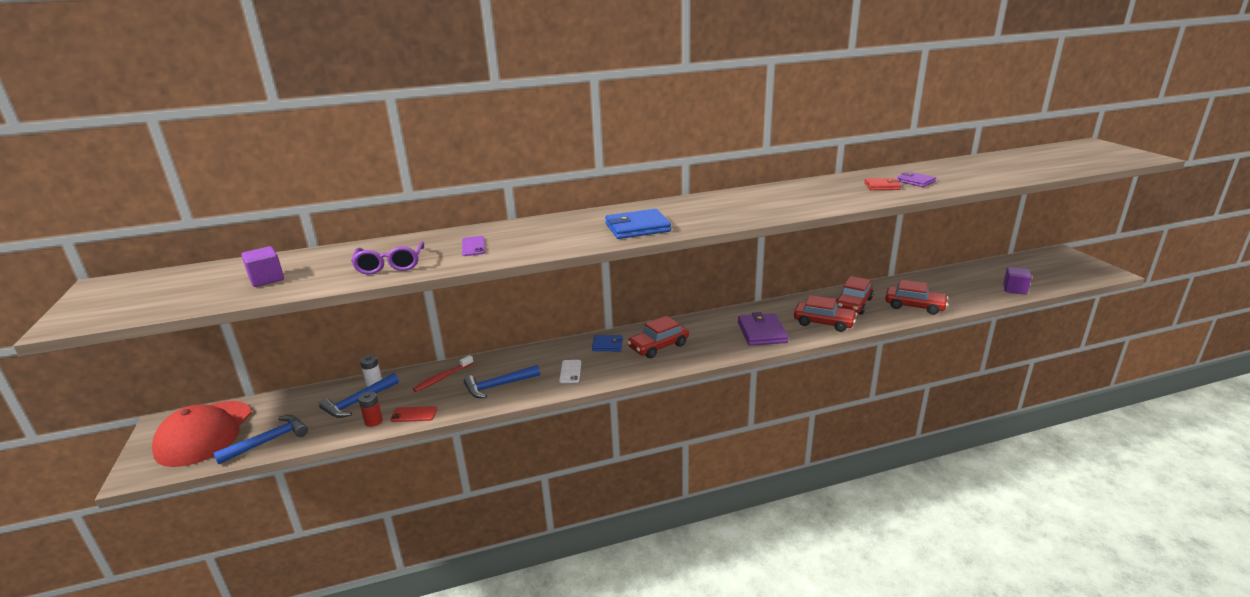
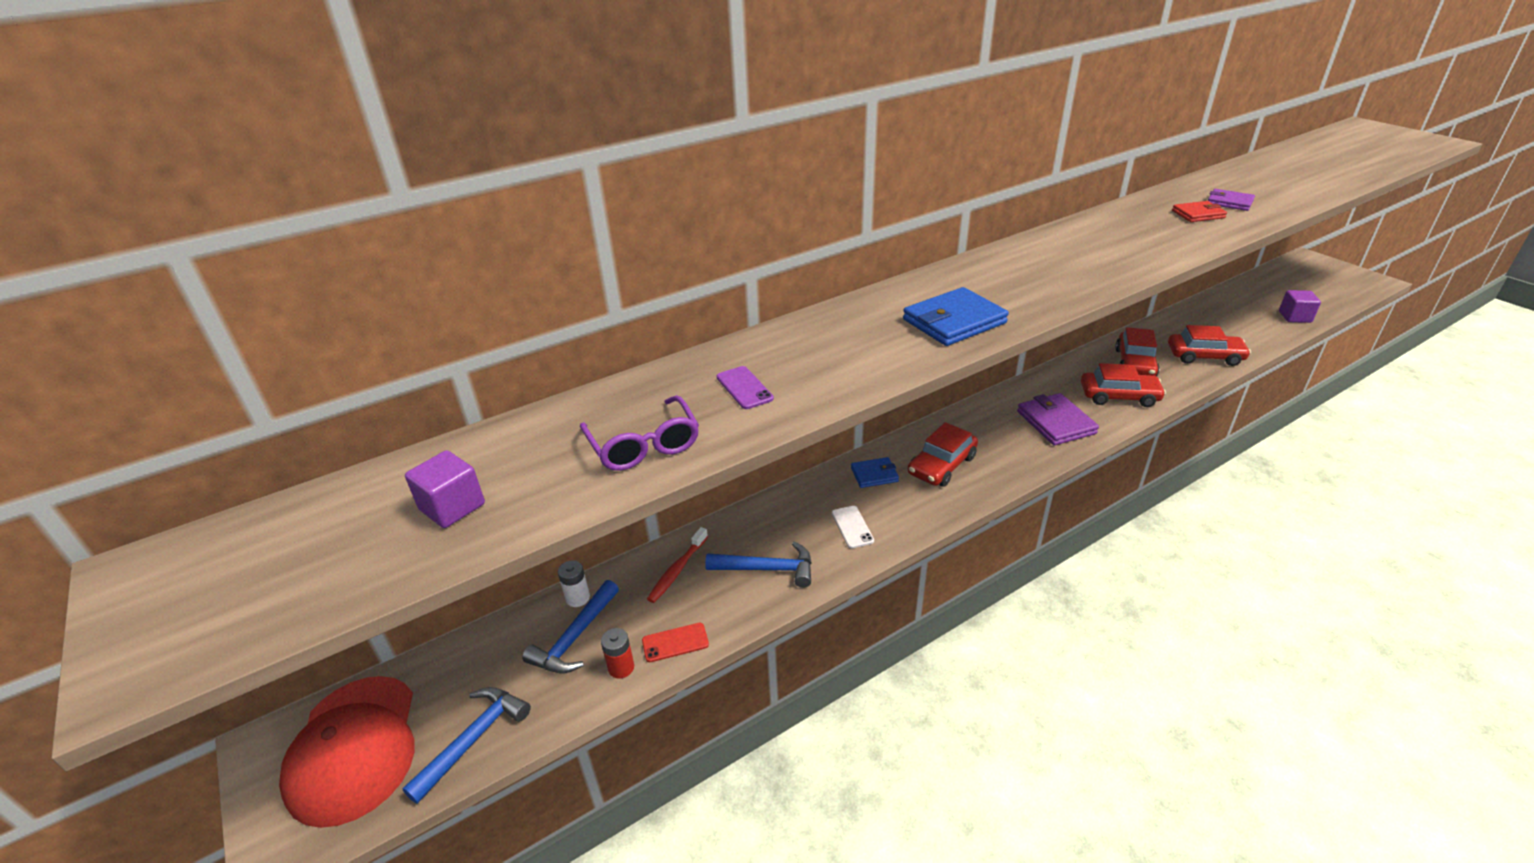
camera: 15 degrees left, 10 degrees up
blue hammer [464,365,540,398] -> blue hammer turned 135 degrees counterclockwise [705,541,812,588]

